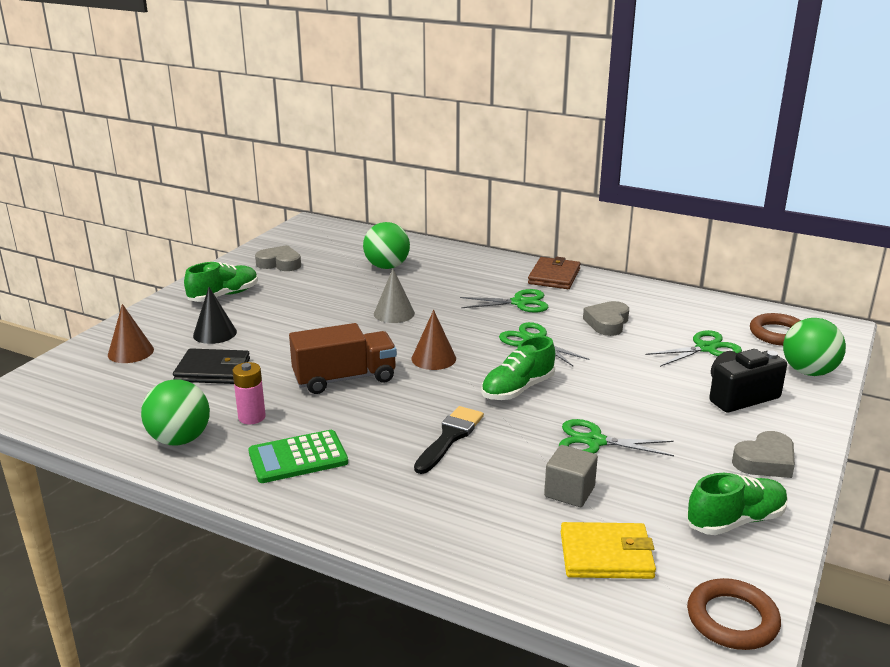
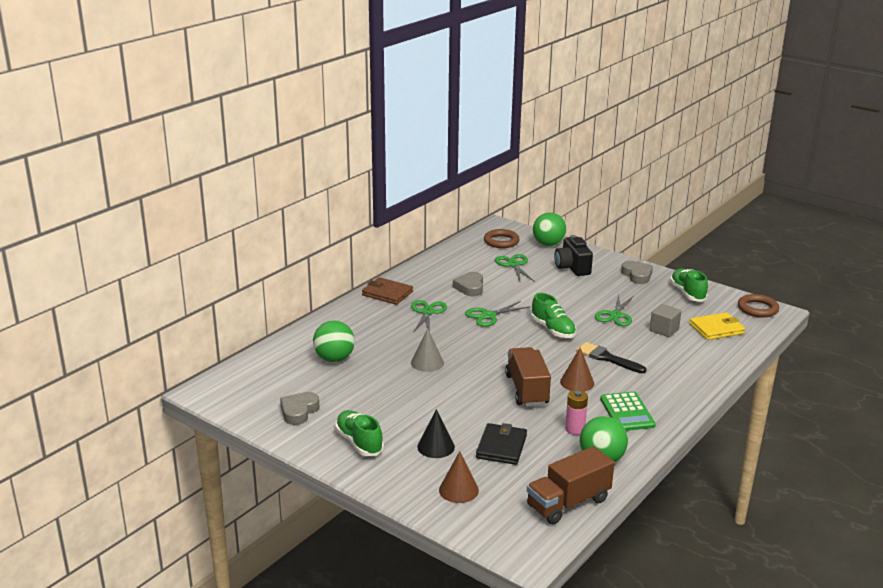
camera: 80 degrees left, 0 degrees up
brown cone [412,310,456,370] -> brown cone moved to [560,348,594,392]
yellow wallet [561,522,656,579] -> yellow wallet turned 60 degrees clockwise [689,312,745,340]
grey heart [583,301,629,336] -> grey heart turned 60 degrees clockwise [453,272,483,297]
none -> brown truck [527,446,614,524]

